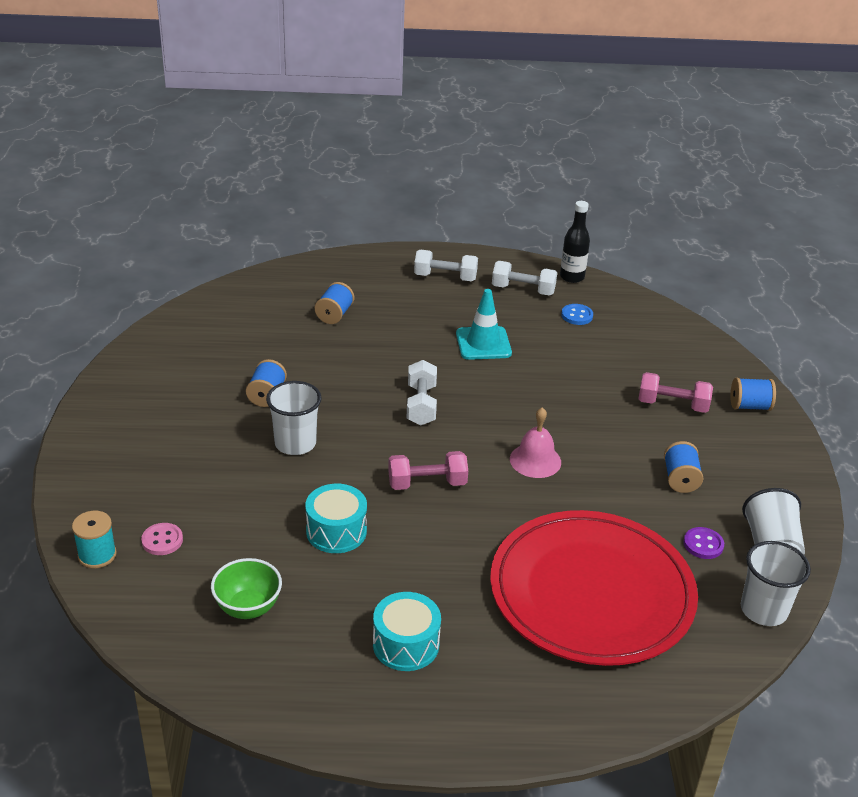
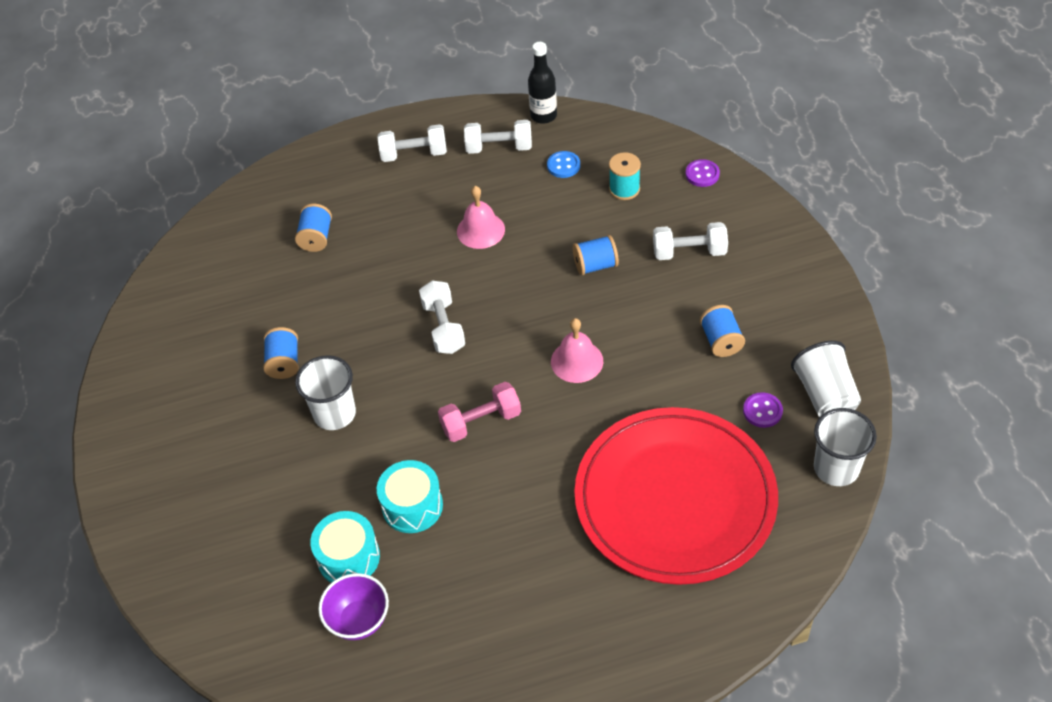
camera: 10 degrees left, 15 degrees up
turquoise spool [72,511,117,568] -> turquoise spool moved to [609,152,641,200]
pink button [141,523,183,555] -> none
green bowl [211,558,282,619] -> purple bowl [318,573,389,640]
turquoise drum [373,592,441,671] -> turquoise drum moved to [310,511,380,583]
turquoise traffic cone [456,289,512,360] -> pink bell [457,186,505,249]
pink dumbbell [639,372,713,413] -> white dumbbell [653,222,728,260]
blue spool [730,378,776,411] -> blue spool moved to [573,235,619,275]
none -> purple button [686,159,720,187]

